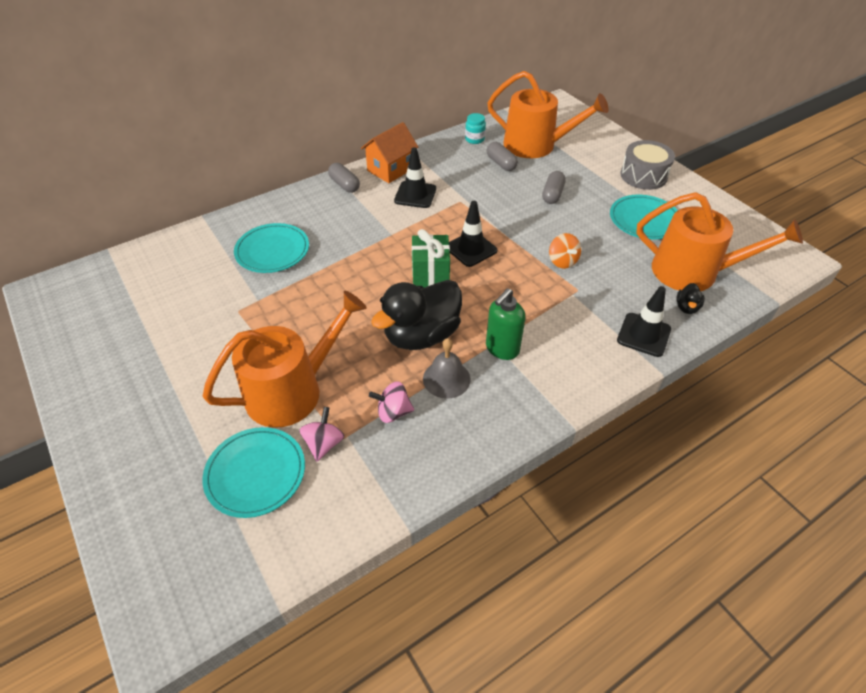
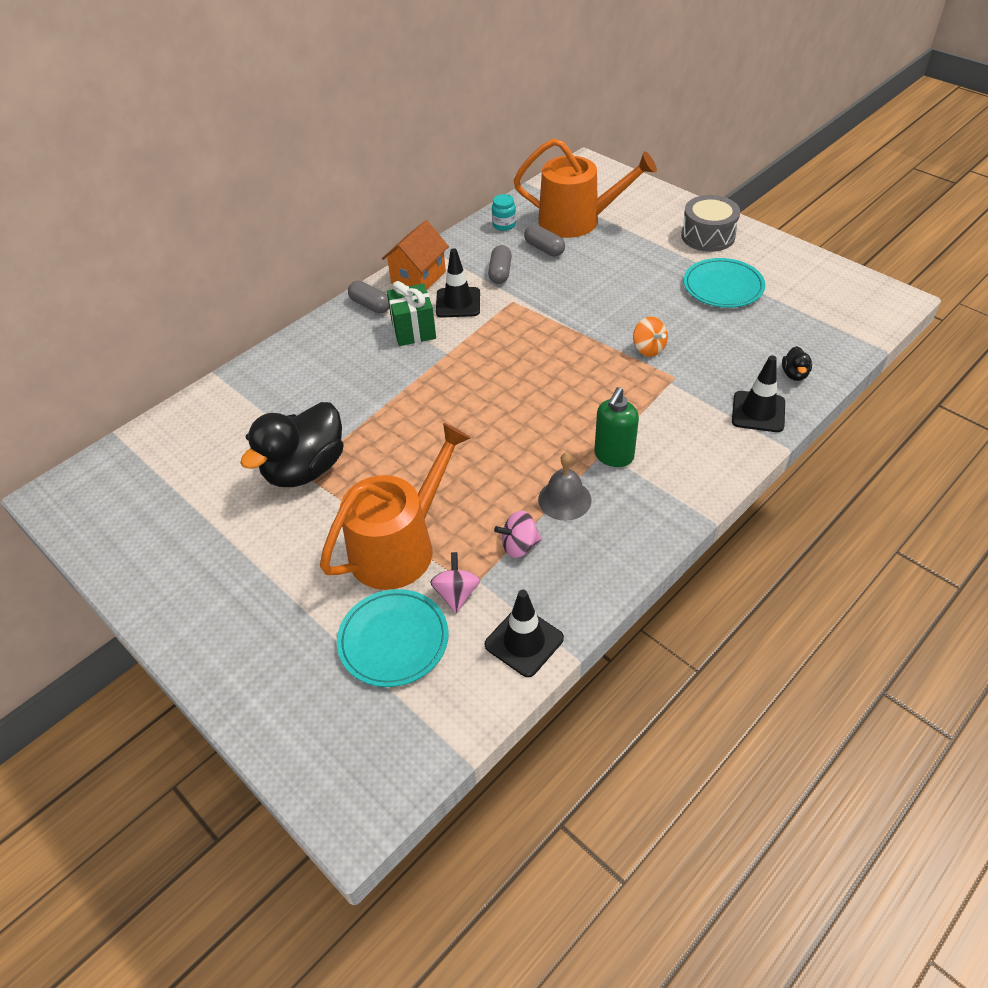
camera: 10 degrees left, 0 degrees up
turquoise plate [234,223,309,273] -> none
black duck [371,280,462,350] -> black duck moved to [240,402,344,487]
green gift [412,229,450,288] -> green gift moved to [387,281,436,346]
black traffic cone [449,201,497,267] -> black traffic cone moved to [485,590,564,677]
grey capsule [542,171,566,204] -> grey capsule moved to [488,245,512,284]
orange watering can [636,192,803,291] -> none

